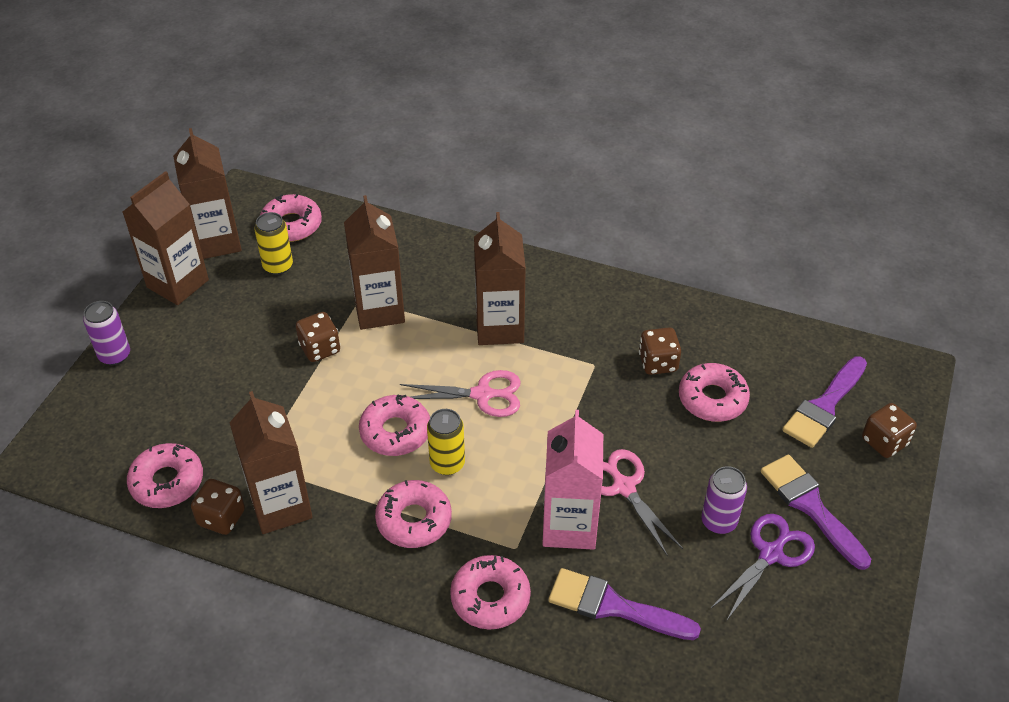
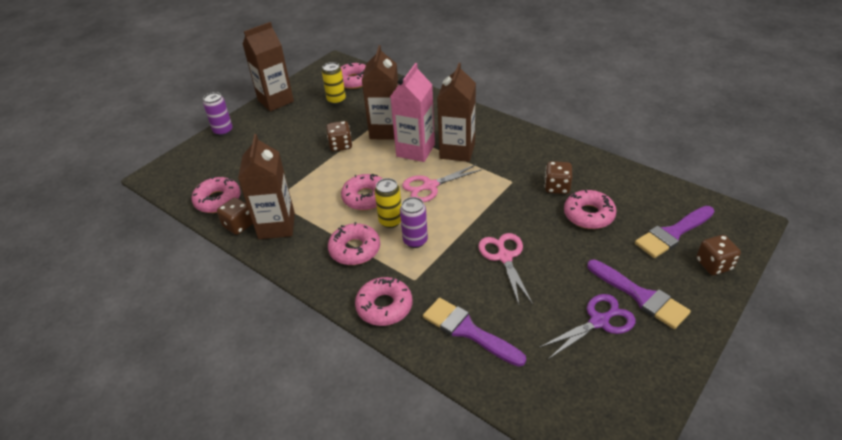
camera: 20 degrees right, 5 degrees down
brown carton [173,128,242,259] -> none
pink scissors [400,370,521,417] -> pink scissors turned 135 degrees clockwise [402,164,482,202]
pink carton [542,410,603,550] -> pink carton moved to [390,63,435,162]
purple can [701,466,747,534] -> purple can moved to [400,197,428,248]
purple brush [761,454,871,570] -> purple brush turned 150 degrees clockwise [587,259,691,329]

